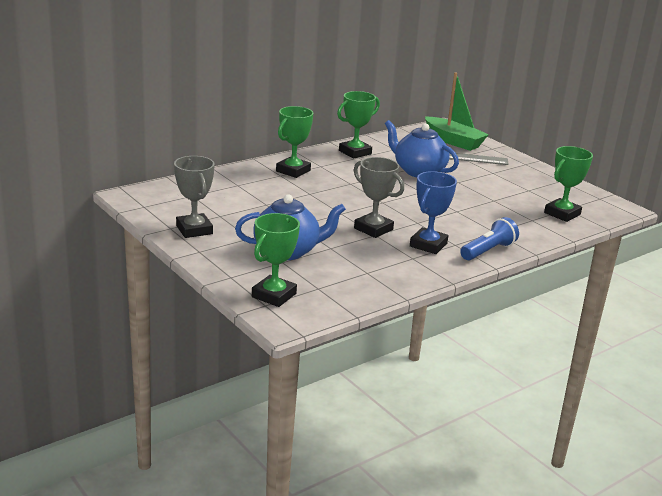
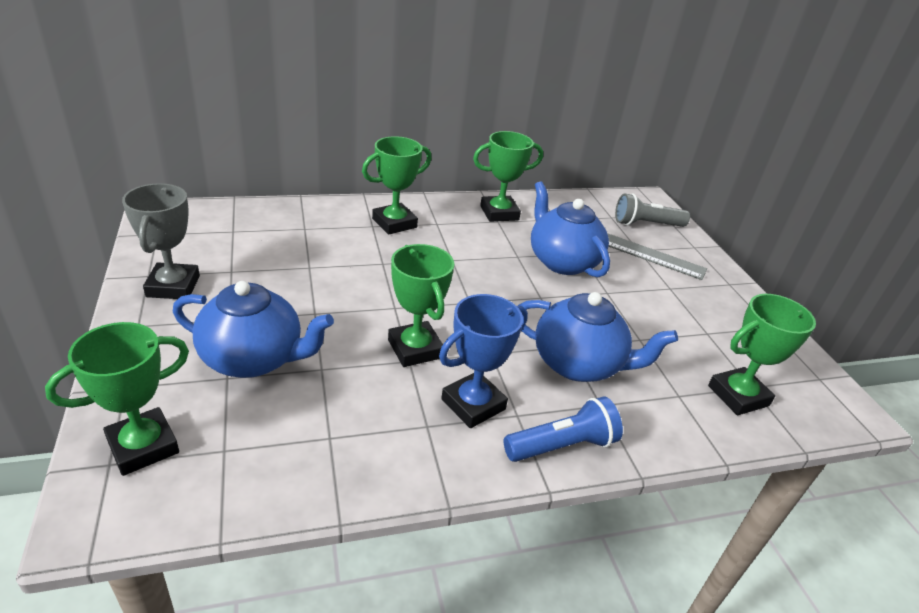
camera: 20 degrees right, 10 degrees up
grey trophy [353,157,404,238] -> green trophy [388,244,454,367]
green boat [425,72,489,151] -> grey flashlight [615,193,690,227]
none -> blue teapot [518,292,678,382]

